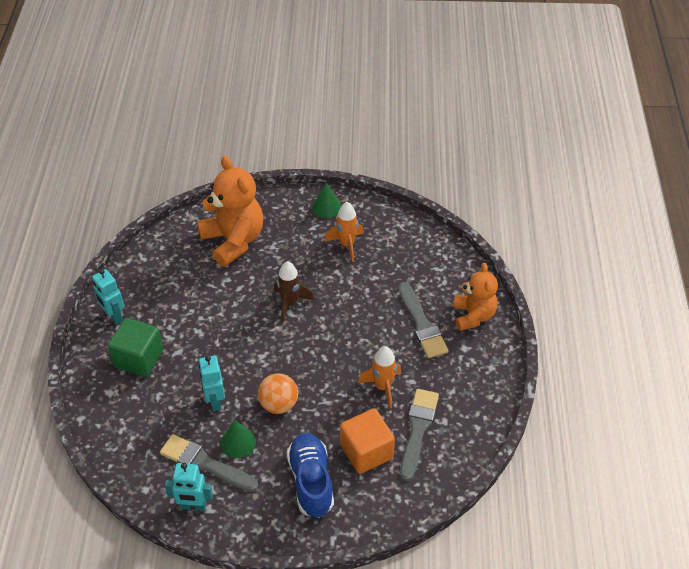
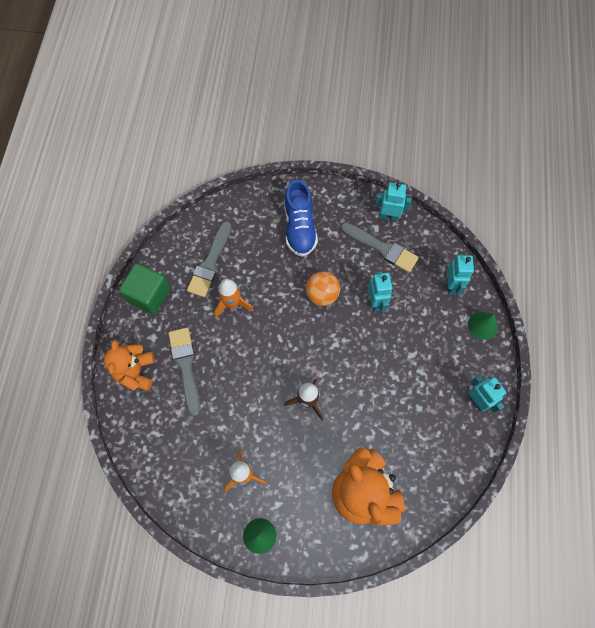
camera: 175 degrees left, 20 degrees up
green cube [108,318,163,377] -> green cube moved to [119,263,171,315]
green cone [220,420,256,458] -> green cone moved to [468,312,498,340]
orange cube [340,408,395,474] -> none
none -> turquoise robot [447,254,474,295]

